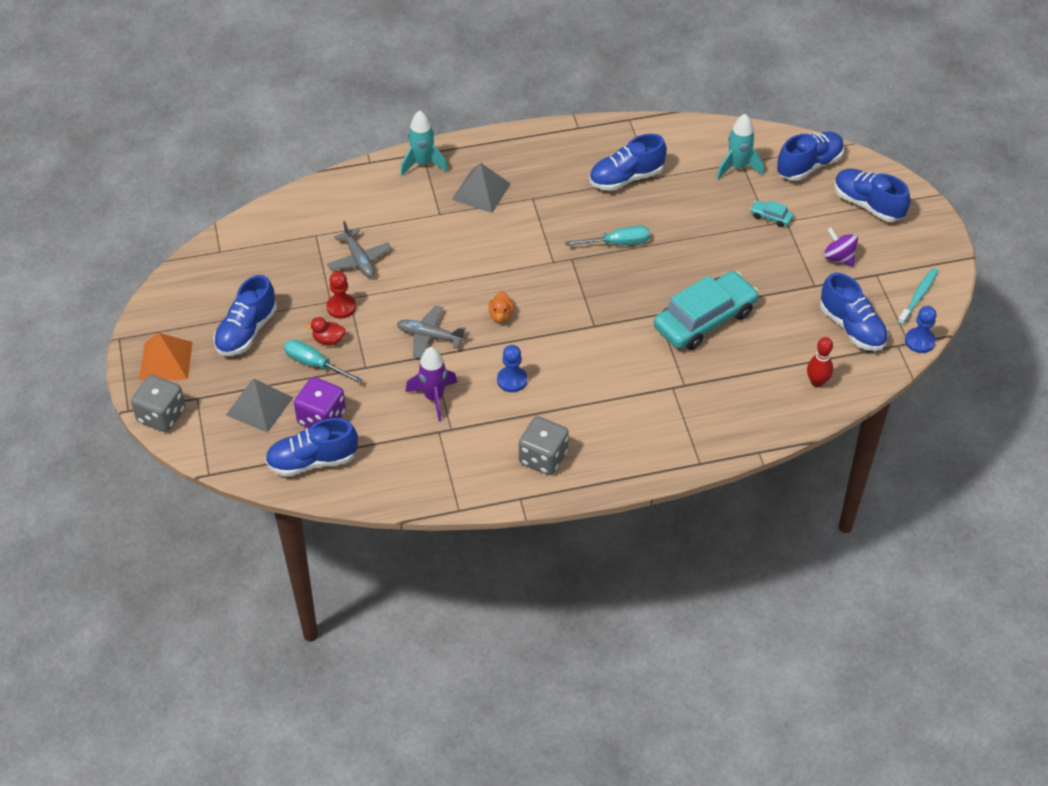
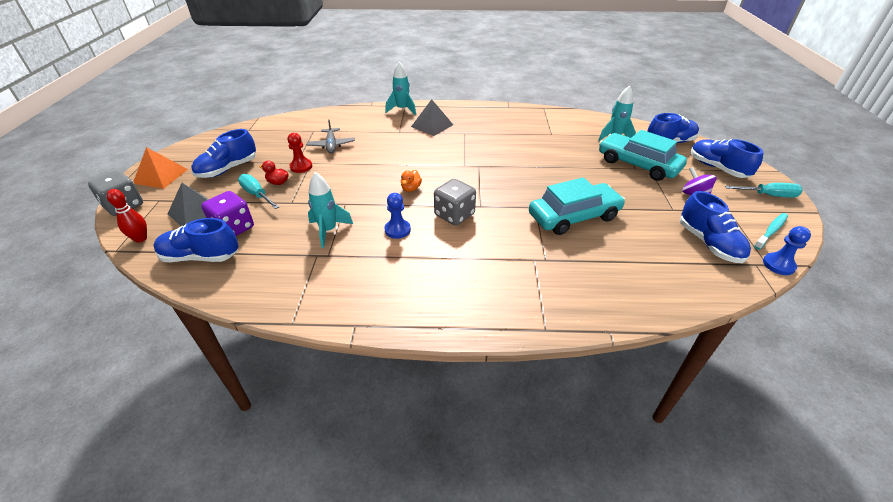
camera: 15 degrees right, 10 degrees down
grey plane [397,306,466,359] -> none
purple rocket [406,347,457,422] -> turquoise rocket [308,172,353,248]
grey dice [519,416,569,475] -> grey dice moved to [434,179,476,226]
turquoise screwdriver [565,225,650,246] -> turquoise screwdriver moved to [725,183,803,197]
blue shoe [589,134,667,191] -> none
turquoise car [750,200,794,227] -> turquoise car [599,130,687,181], size x2.49
red bowling pin [807,337,833,387] -> red bowling pin moved to [107,189,147,243]

